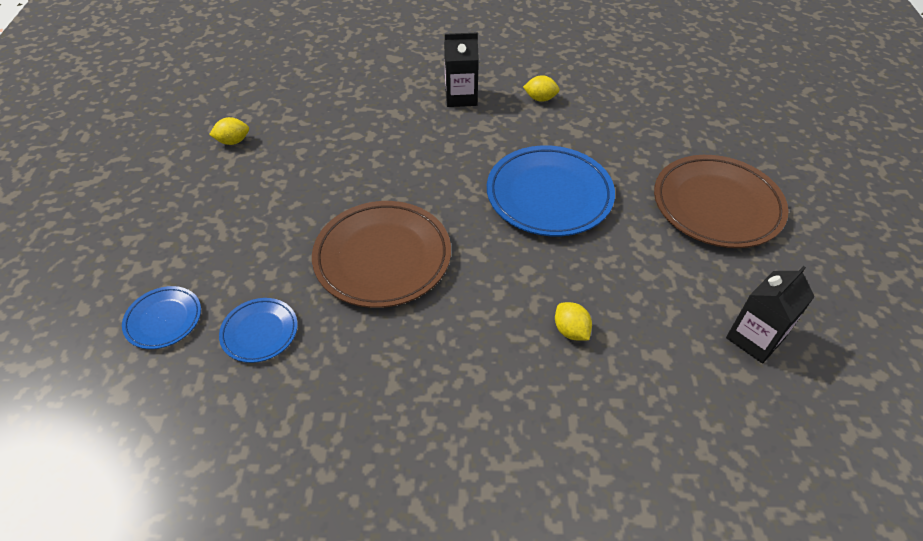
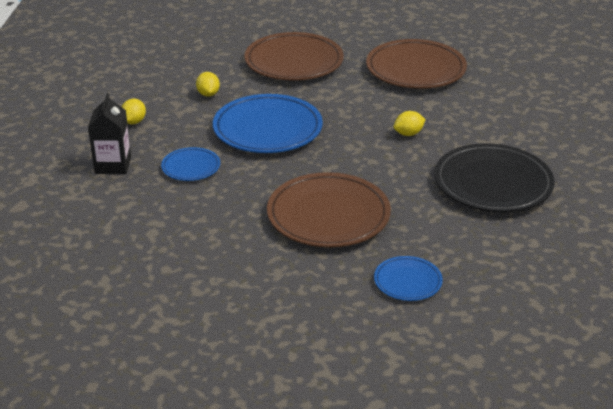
camera: 85 degrees left, 15 degrees down
blue plate [122,286,201,349] -> blue plate moved to [161,147,220,181]
yellow lemon [209,117,249,145] -> yellow lemon moved to [196,72,220,97]
black carton [726,266,815,363] -> brown plate [366,39,467,89]
none -> black plate [434,144,555,212]

